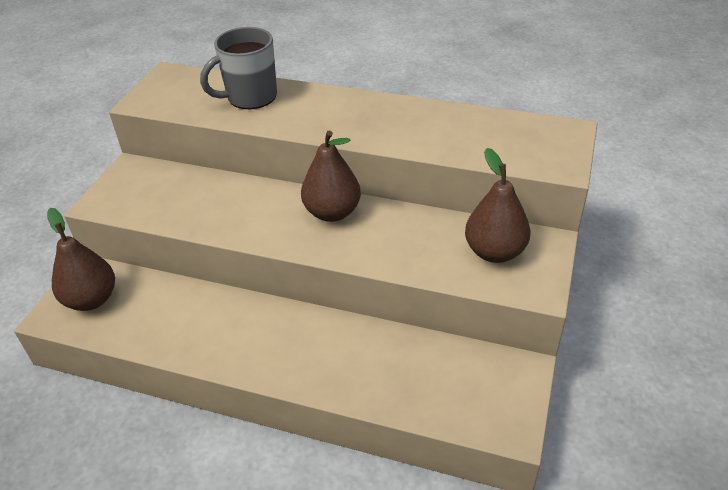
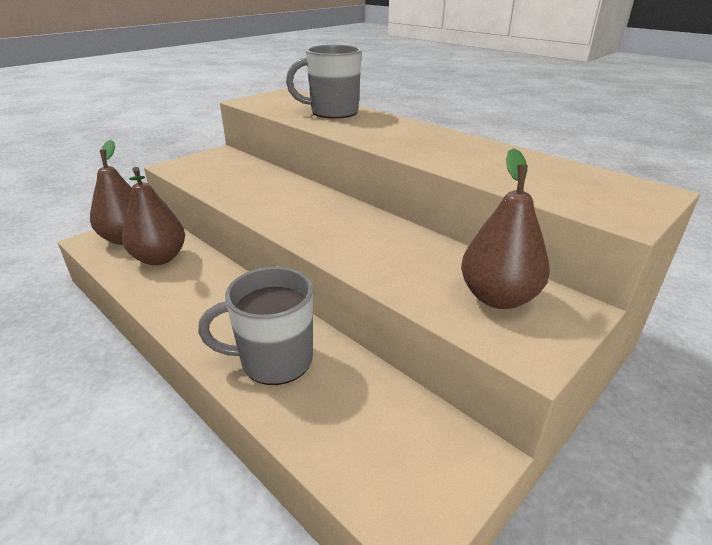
camera: 25 degrees right, 10 degrees down
brown pear [301,131,361,222] -> brown pear moved to [122,167,185,265]
none -> grey mug [198,267,313,385]

